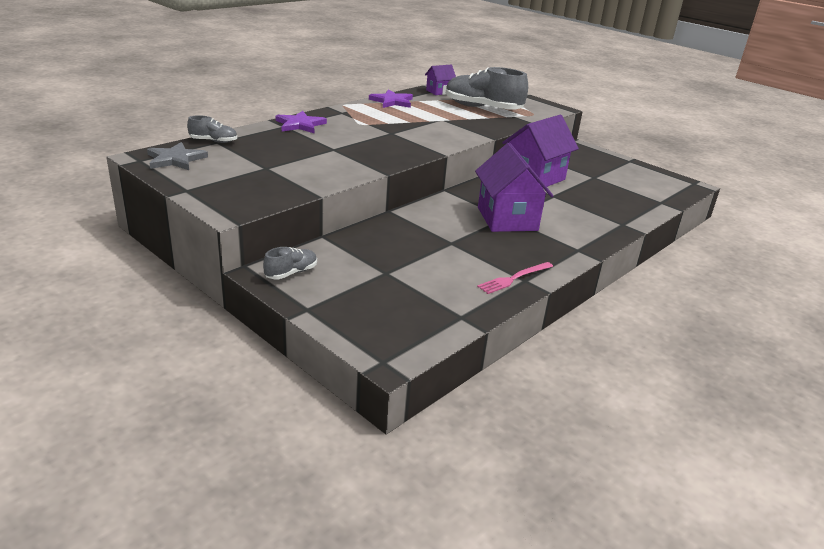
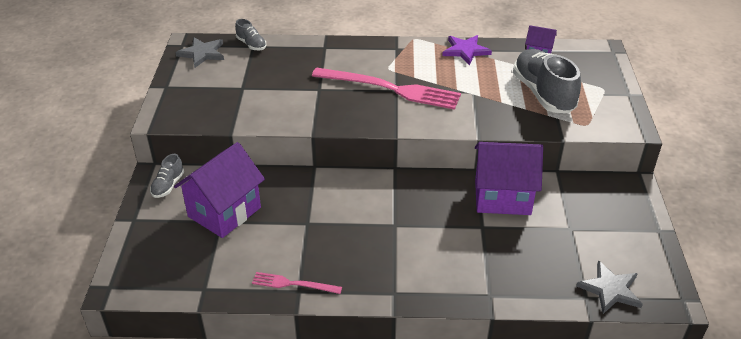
camera: 50 degrees right, 10 degrees up
grey shoe [263,247,317,279] -> grey shoe turned 105 degrees clockwise [150,154,184,198]
purple star [276,111,327,133] -> none
purple house [475,143,553,232] -> purple house moved to [174,142,265,238]
none -> pink fork [312,67,461,110]
none -> grey star [576,261,643,314]

